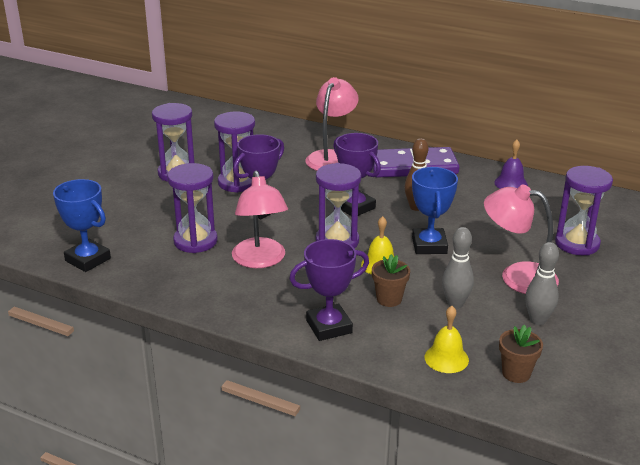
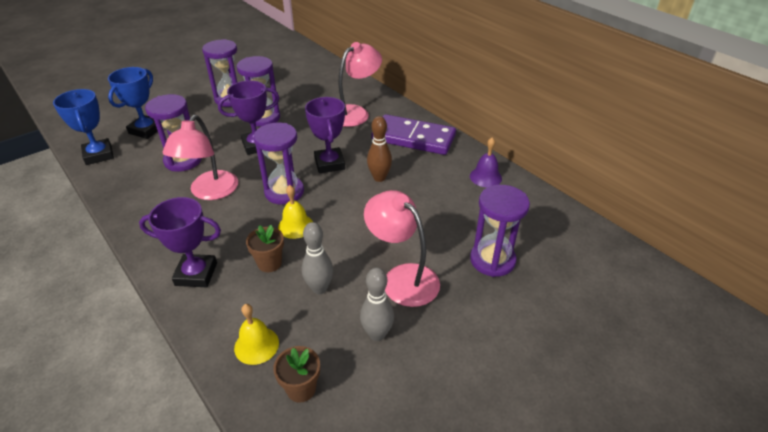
camera: 25 degrees right, 10 degrees up
blue trophy [412,167,458,254] -> blue trophy moved to [108,67,158,139]

